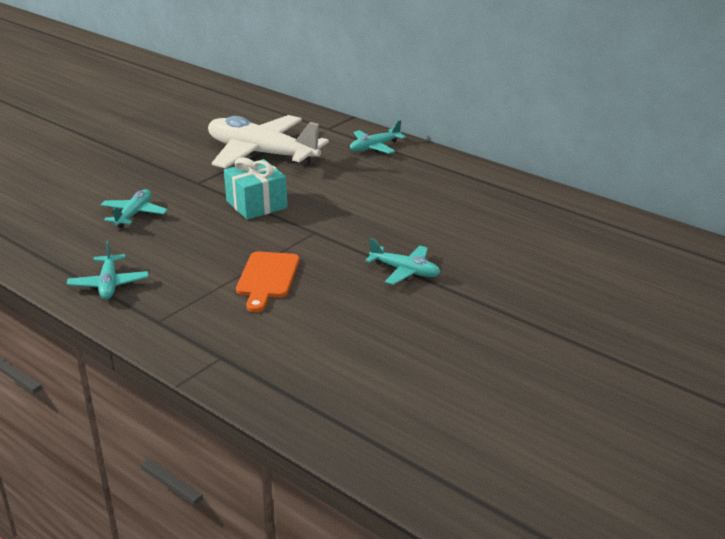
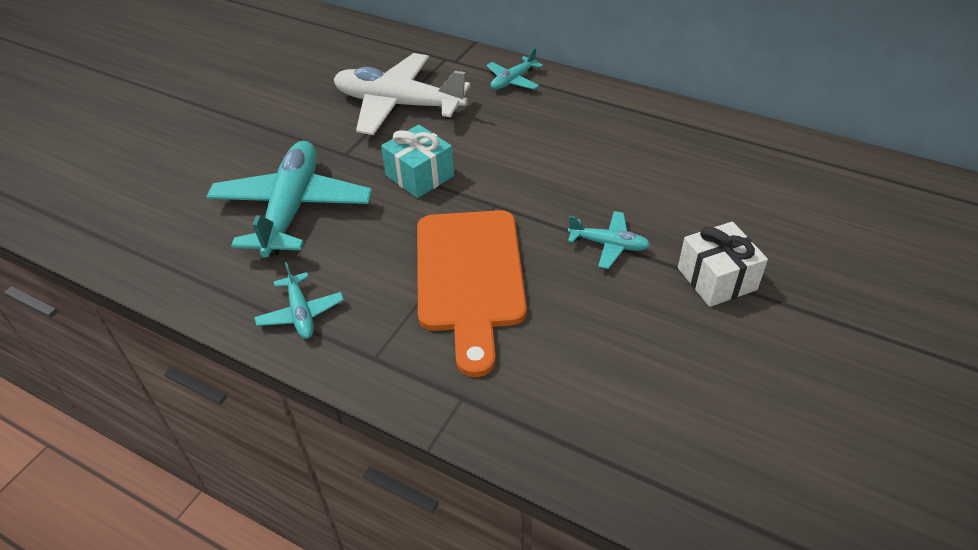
camera: 10 degrees left, 15 degrees up
turquoise plane [100,189,168,228] -> turquoise plane [206,141,372,257], size x2.12
orange cutting board [236,252,299,312] -> orange cutting board [417,210,527,377], size x1.88
none -> white gift [678,221,768,307]

